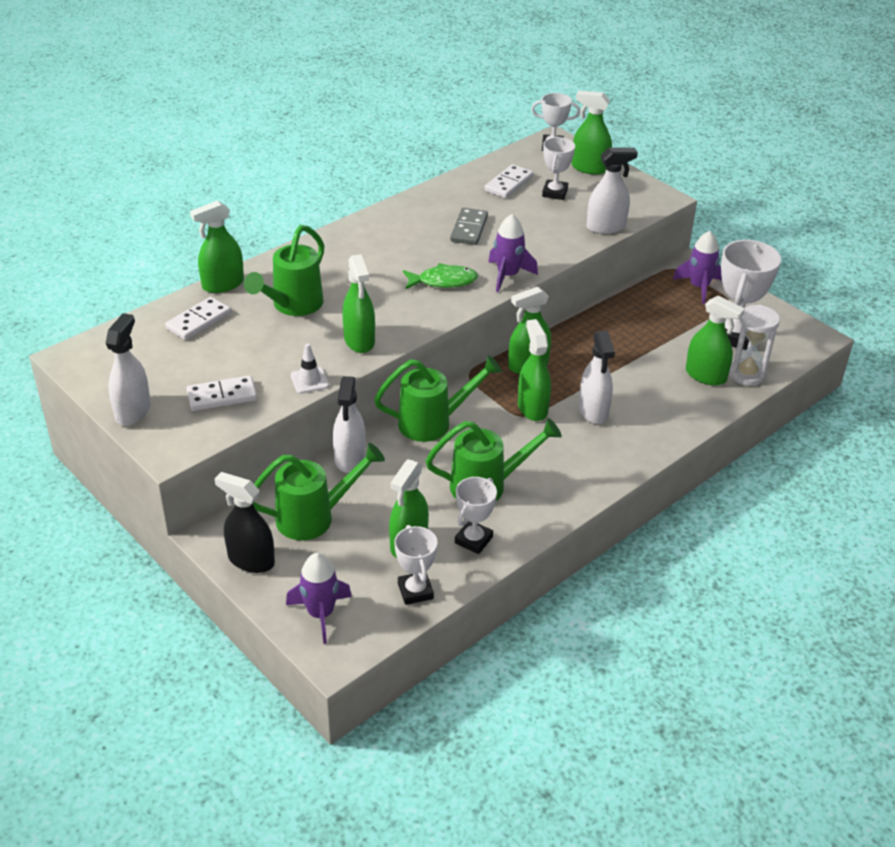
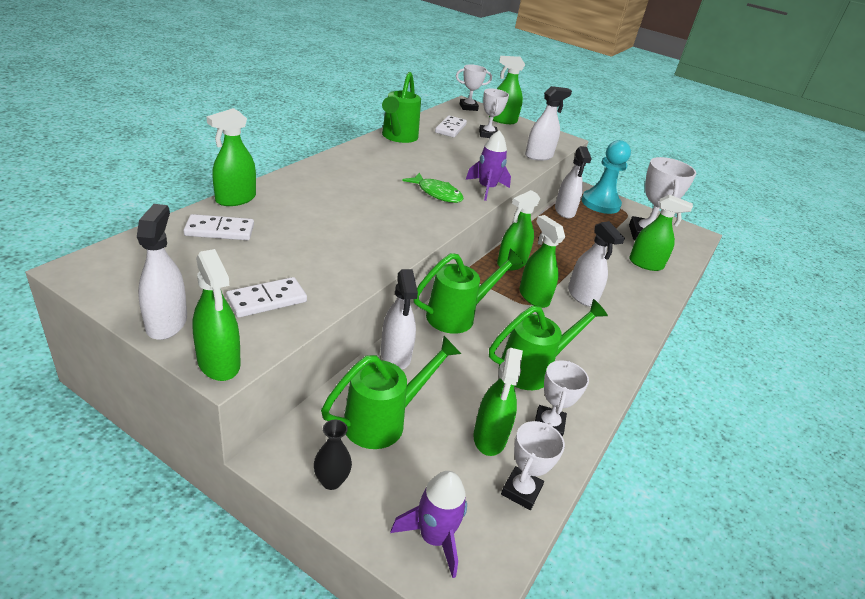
camera: 20 degrees left, 5 degrees down
white domino [165,297,231,340] -> white domino turned 60 degrees clockwise [183,214,254,240]
black spray bottle [215,472,275,573] -> black vase [314,420,352,490]
green watering can [244,225,324,316] -> green watering can moved to [382,72,421,143]
white traffic cone [291,343,329,394] -> none
green spray bottle [343,254,375,353] -> green spray bottle moved to [192,249,241,381]
white trophy [394,525,438,605] -> white trophy turned 60 degrees clockwise [501,421,565,510]
green fish [403,263,478,289] -> green fish turned 60 degrees clockwise [402,173,464,203]
grey domino [450,208,488,245] -> none
purple rocket [673,231,722,304] -> turquoise pawn [582,140,631,214]
white hourglass [729,305,780,386] -> none
none -> white spray bottle [555,146,592,219]

